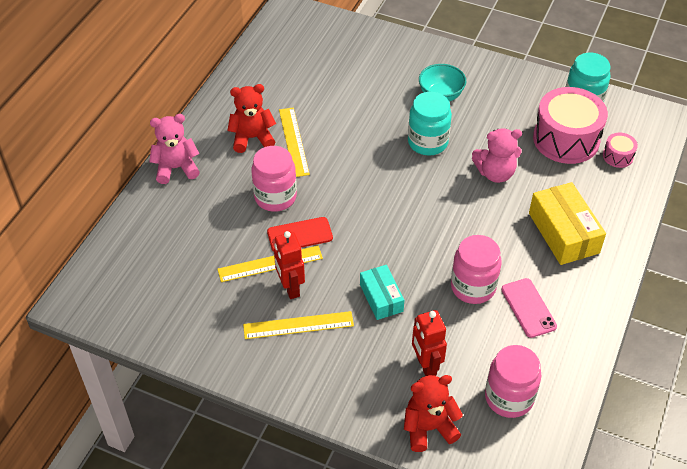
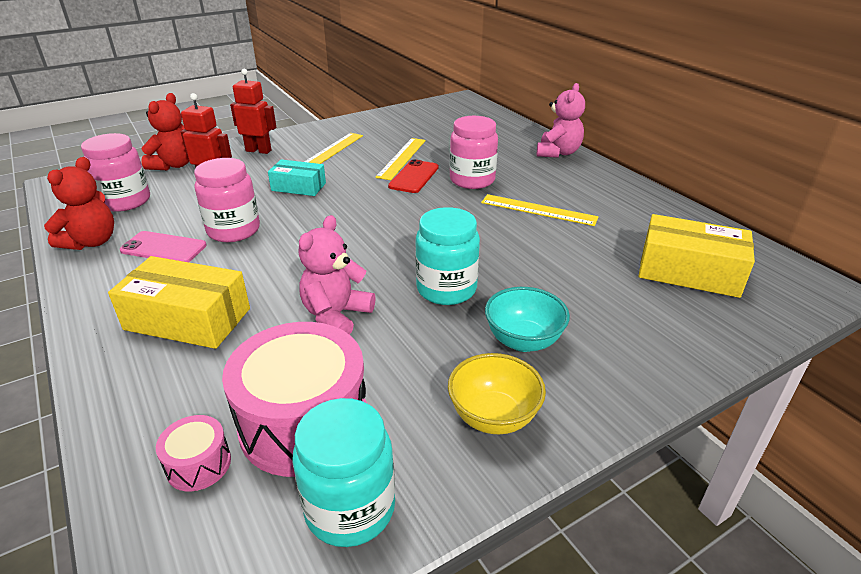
camera: 125 degrees right, 15 degrees down
red teddy bear [227,84,276,153] -> red teddy bear moved to [44,157,114,250]
red robot [274,231,305,299] -> red robot moved to [230,69,276,154]
none -> yellow bowl [448,353,546,434]
none -> yellow box [639,214,755,298]

